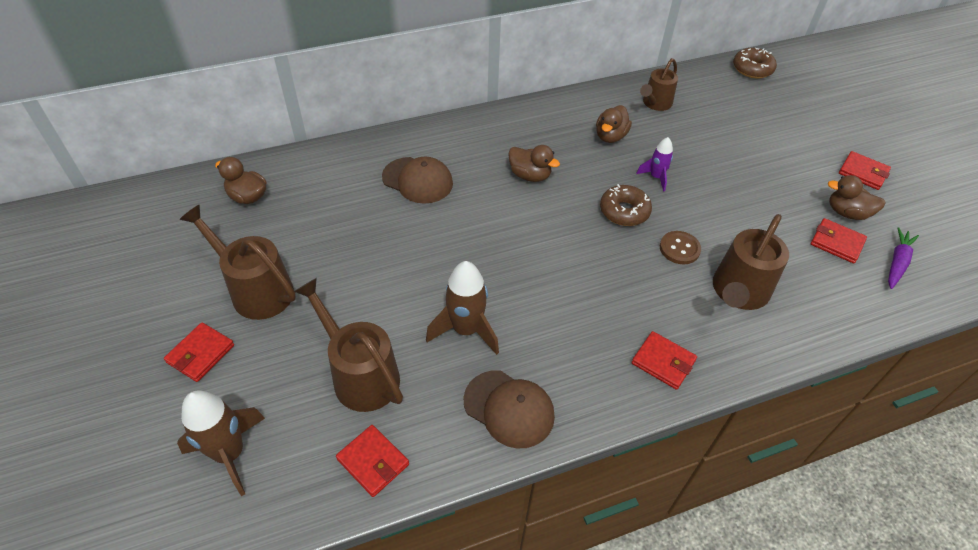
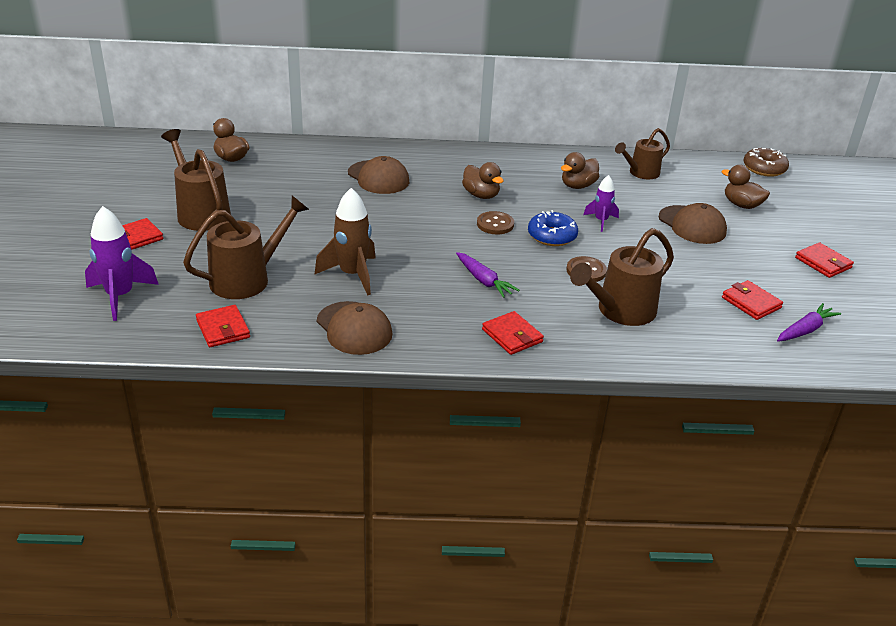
camera: 20 degrees right, 15 degrees down
brown rocket [177,390,265,496] -> purple rocket [85,206,159,321]
brown watering can [294,278,403,412] -> brown watering can turned 75 degrees clockwise [183,196,309,299]
brown donut [600,184,652,226] -> blue donut [528,210,578,246]
brown duck [828,175,886,220] -> brown duck moved to [722,165,770,209]
none -> purple carrot [456,252,520,298]
none -> brown button [477,211,514,235]
none -> brown cap [659,203,727,244]

